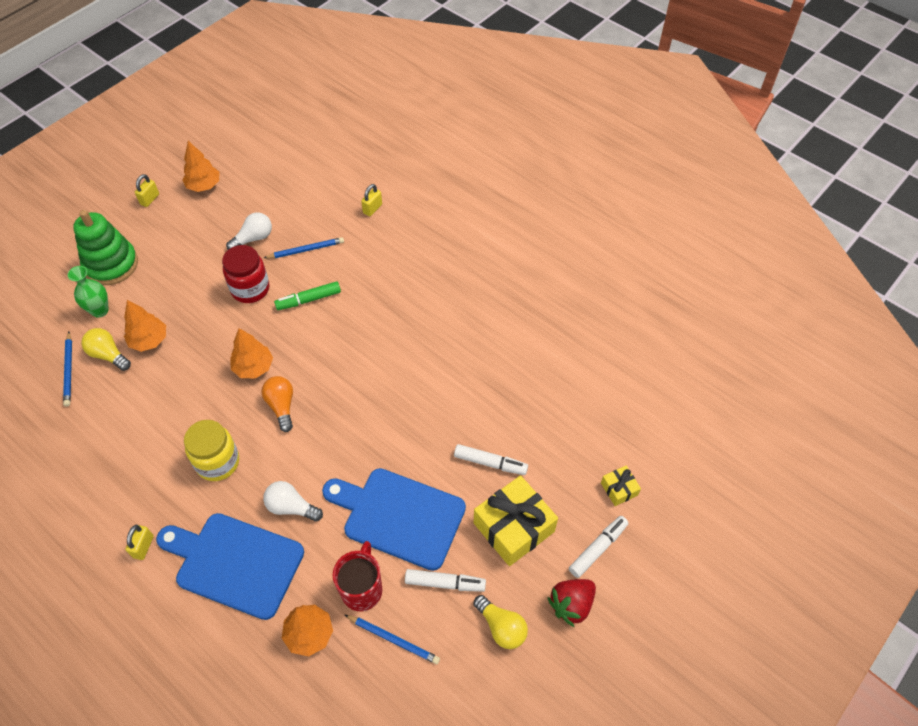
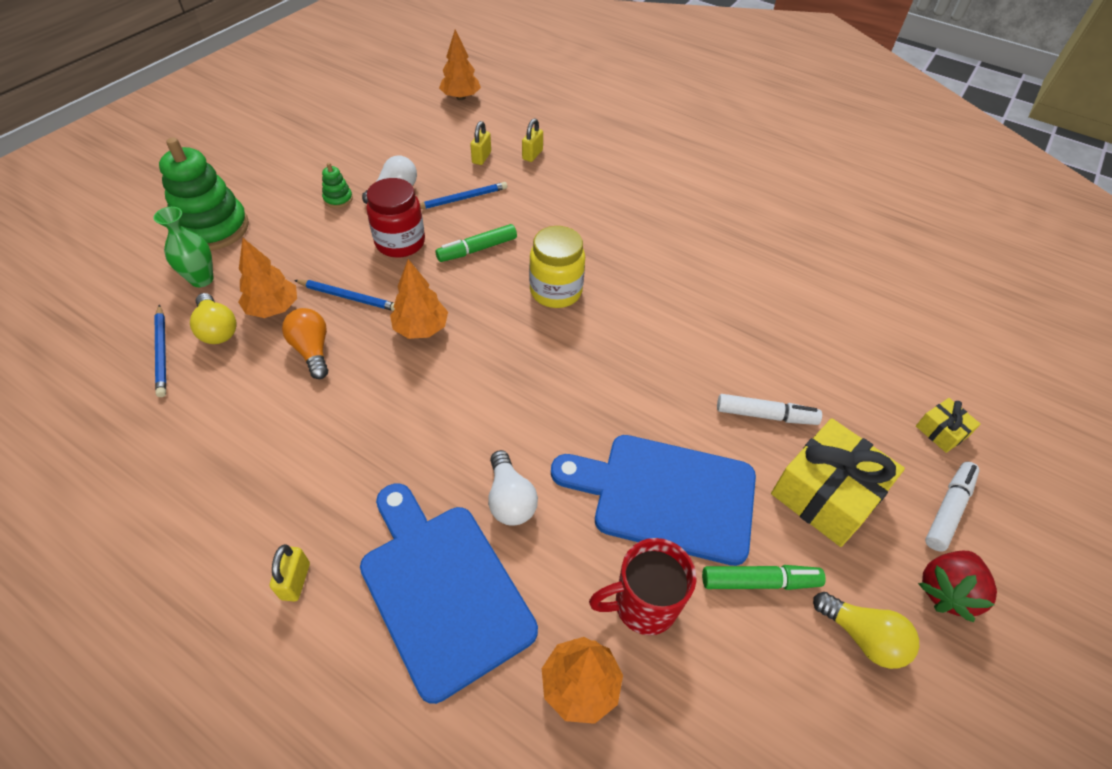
camera: 10 degrees left, 5 degrees down
yellow light bulb [81,328,131,371] -> yellow light bulb turned 150 degrees counterclockwise [190,293,237,344]
yellow padlock [135,174,159,207] -> yellow padlock moved to [470,121,491,165]
blue cutting board [156,513,304,620] -> blue cutting board turned 45 degrees clockwise [360,483,538,704]
orange tree [182,141,219,192] -> orange tree moved to [439,30,481,100]
yellow jar [184,420,239,481] -> yellow jar moved to [529,226,585,308]
orange light bulb [262,376,293,432] -> orange light bulb moved to [282,308,328,379]
white light bulb [263,481,323,522] -> white light bulb turned 120 degrees counterclockwise [488,450,538,526]
red mug [333,541,382,611] -> red mug turned 105 degrees counterclockwise [589,538,696,635]
blue pencil [345,615,440,664] -> blue pencil moved to [294,280,395,311]
white marker [405,569,486,592] -> green marker [702,565,826,590]
none -> green stacking toy [322,163,353,208]

